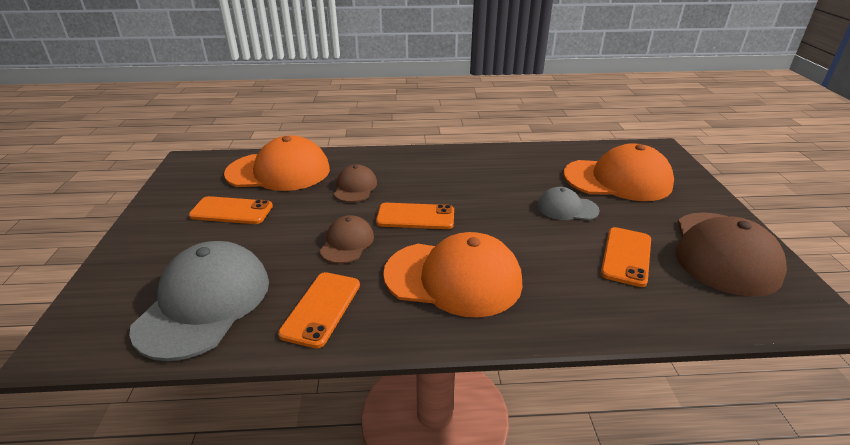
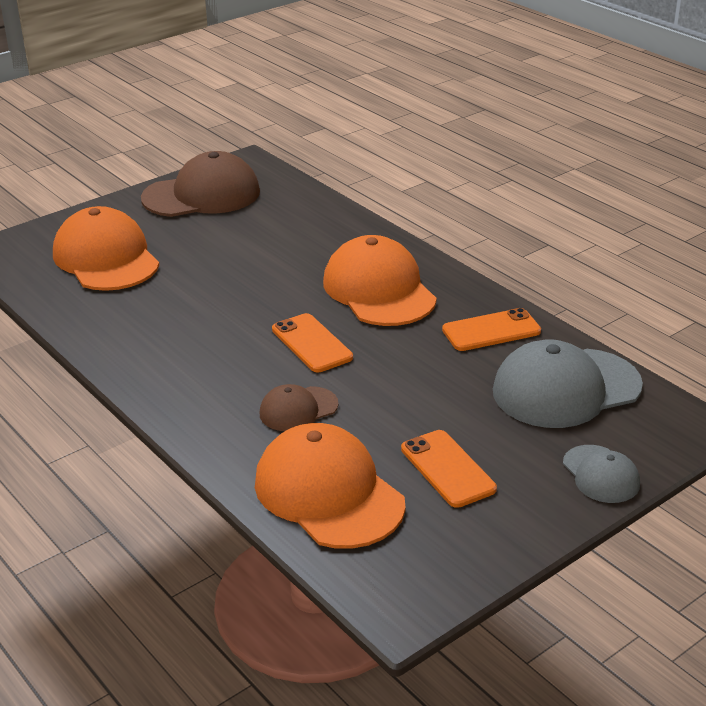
camera: 125 degrees left, 0 degrees up
brown cap [319,215,374,264] -> none
grey cap [537,187,600,220] -> grey cap moved to [563,445,640,503]
orange phone [601,227,651,287] -> none

